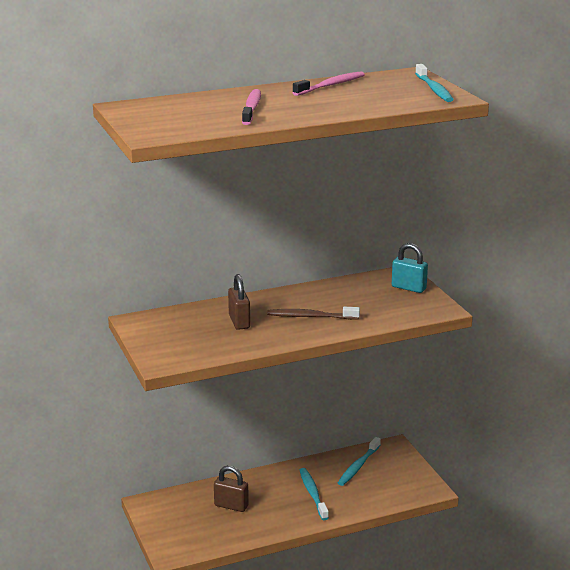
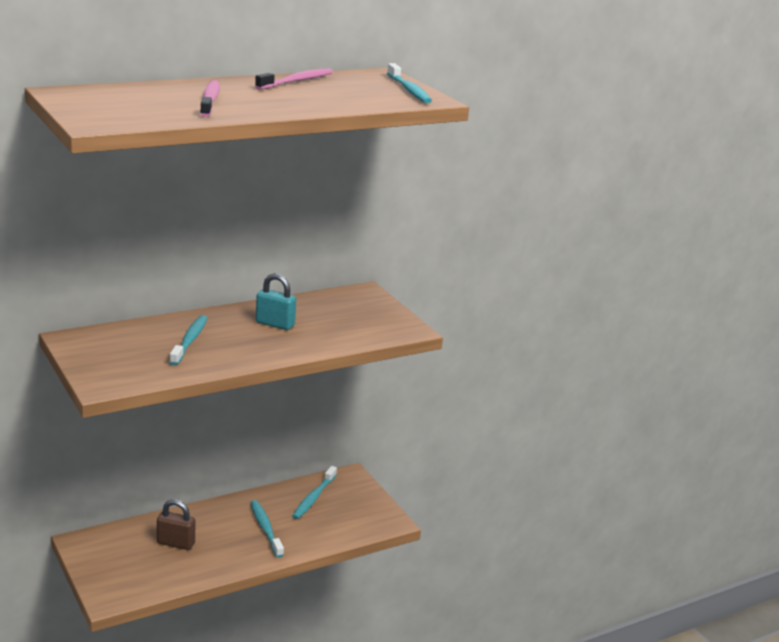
camera: 10 degrees left, 0 degrees up
brown padlock [228,274,250,330] -> turquoise toothbrush [169,315,207,366]
brown toothbrush [267,307,360,320] -> none
turquoise padlock [392,243,428,293] -> turquoise padlock moved to [256,274,296,330]

